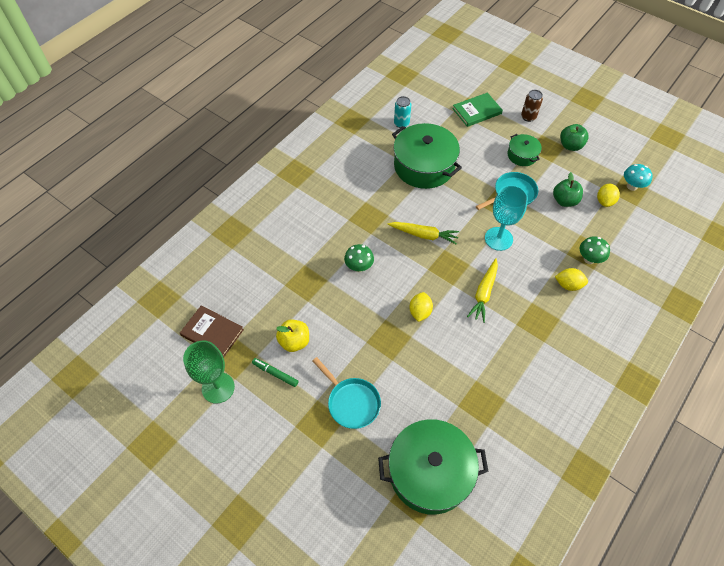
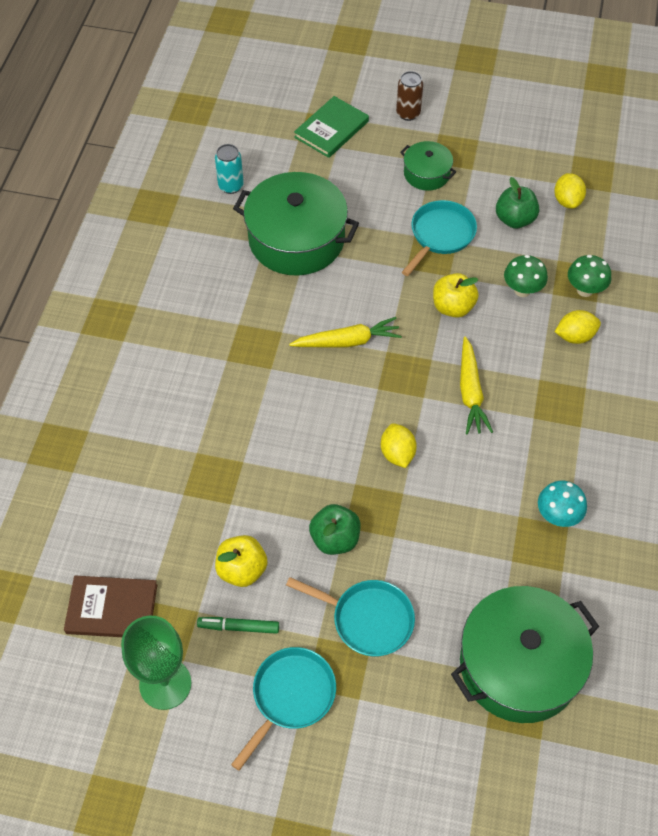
camera: 25 degrees left, 0 degrees up
green mushroom [344,244,374,272] -> green mushroom moved to [504,255,548,297]
turquoise goblet [485,185,528,251] -> yellow apple [433,273,479,318]
green apple [560,124,589,151] -> green apple moved to [309,504,361,555]
turquoise mushroom [624,164,653,191] -> turquoise mushroom moved to [538,481,587,527]
none -> turquoise pan [231,647,336,771]

